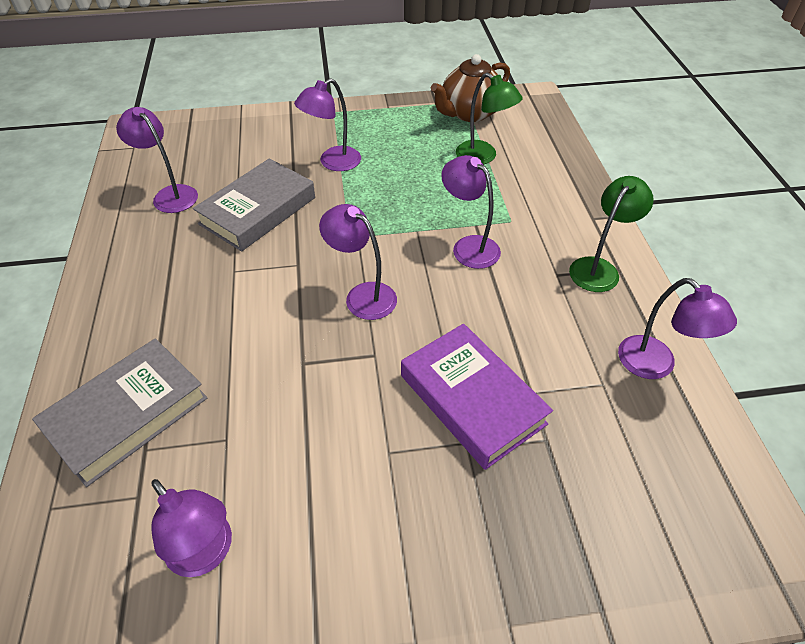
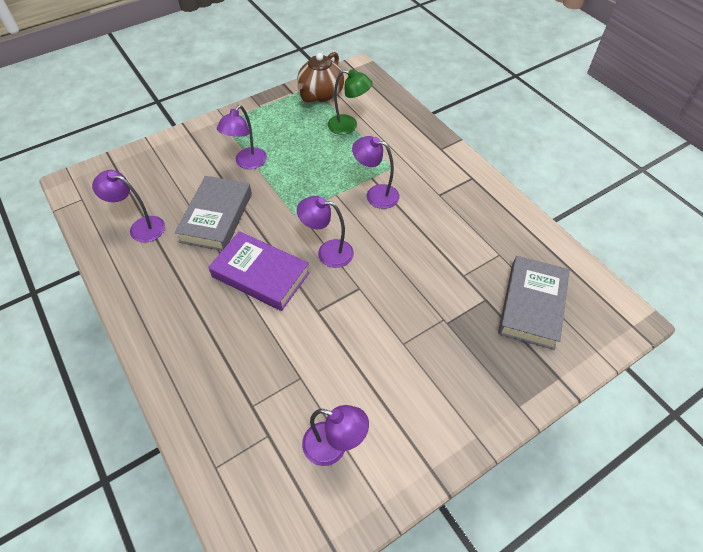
camera: 25 degrees left, 5 degrees up
grey book [32,338,208,487] -> grey book moved to [498,256,570,350]
purple book [401,324,553,470] -> purple book moved to [208,231,310,311]
green lamp [569,176,654,292] -> none
purple lamp [618,278,737,379] -> none

